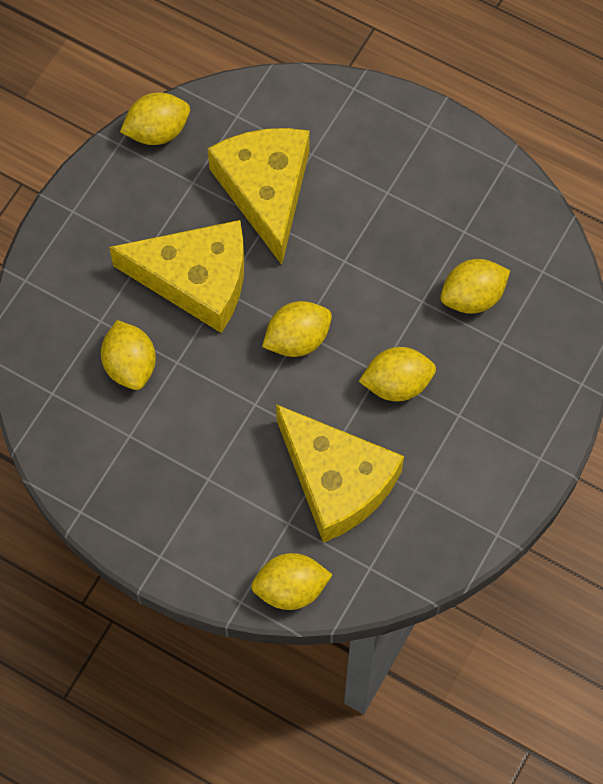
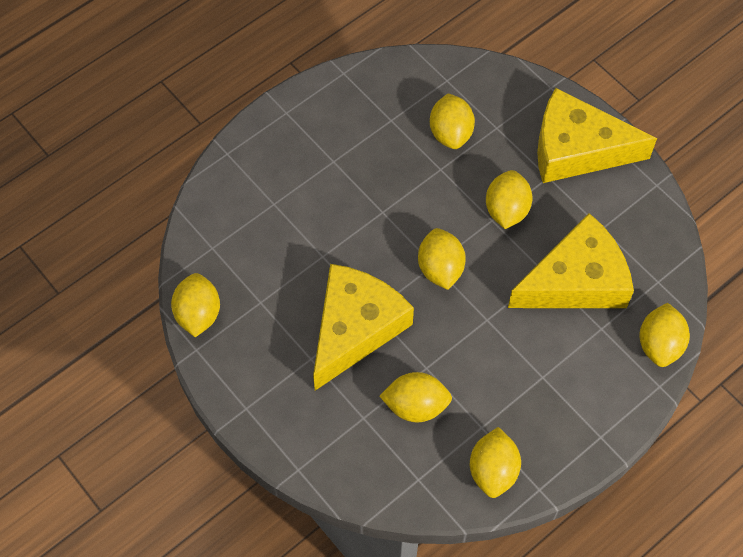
camera: 70 degrees left, 5 degrees down
yellow cheese [207,128,310,265] -> yellow cheese moved to [537,88,657,183]
none -> yellow lemon [470,427,521,498]

